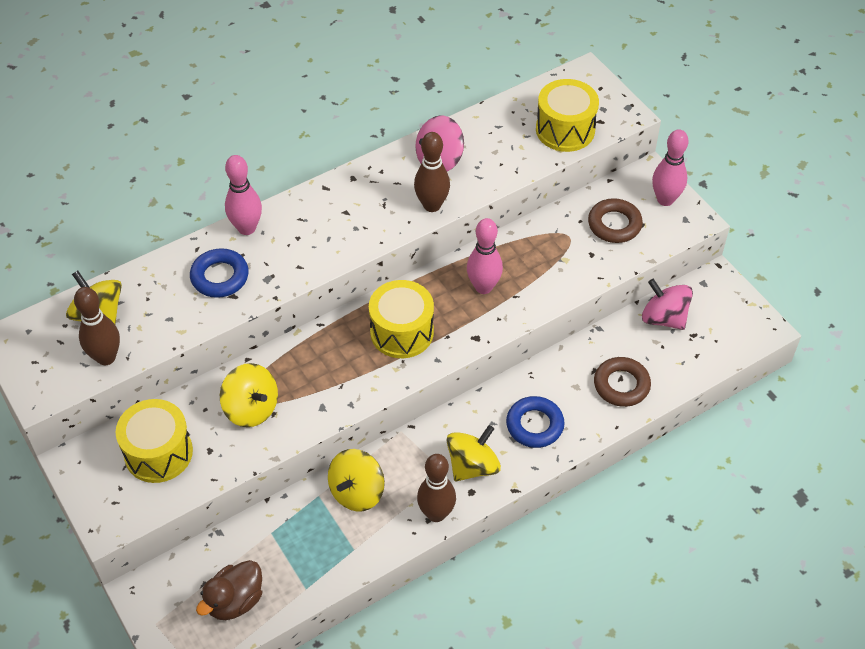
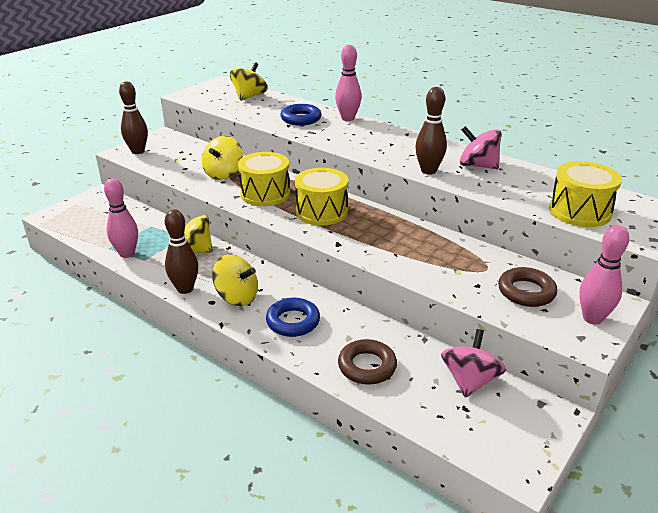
camera: 70 degrees right, 20 degrees down
brown bowling pin [74,287,120,365] -> brown bowling pin moved to [119,81,148,154]
yellow drum [115,399,193,483] -> yellow drum moved to [238,152,290,206]
brown duck [196,560,262,620] -> none
pink bowling pin [467,218,503,294] -> pink bowling pin moved to [104,178,138,258]

